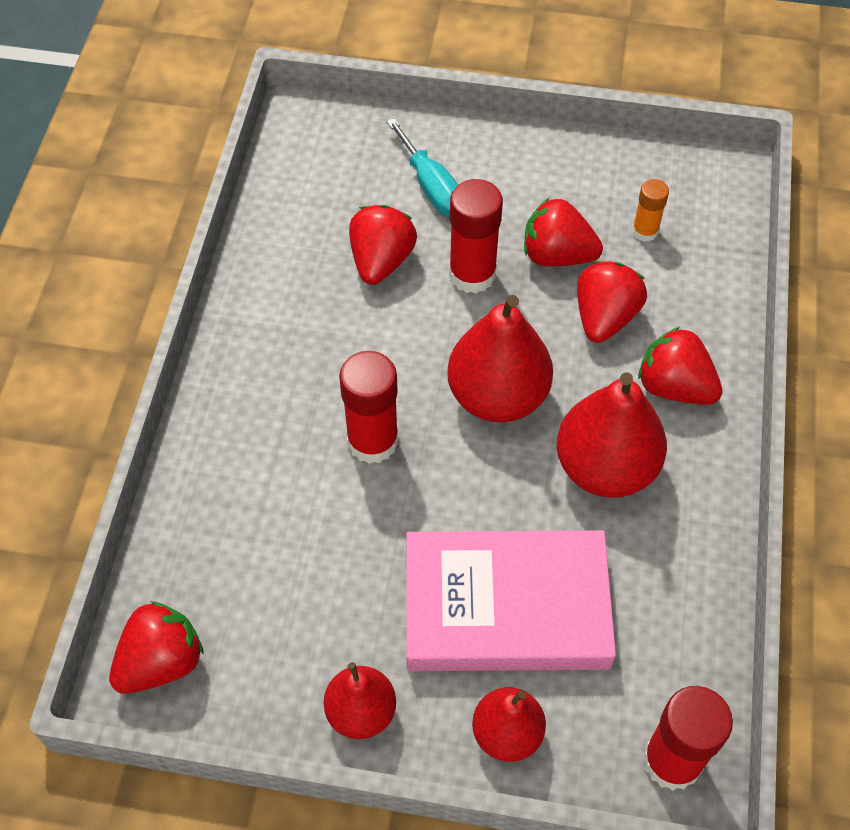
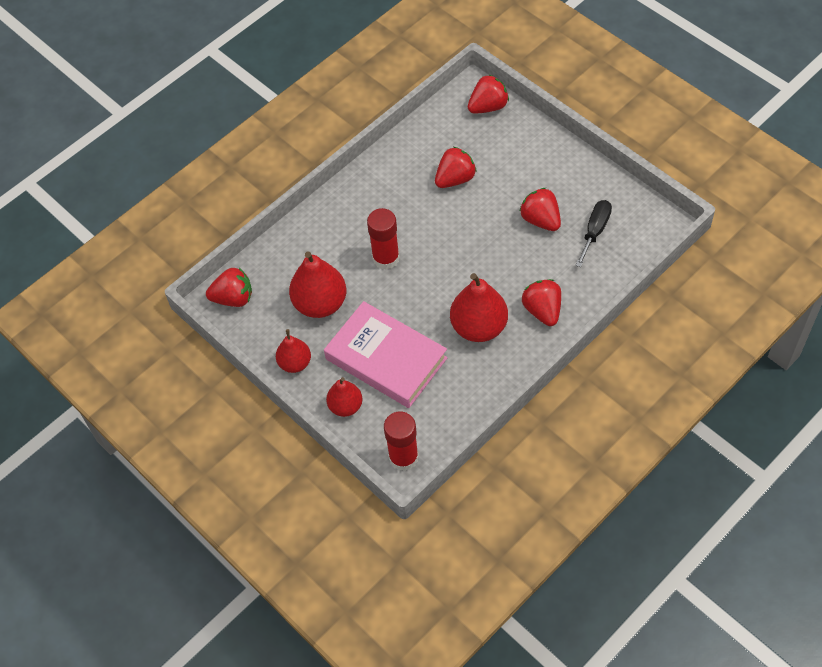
camera: 40 degrees right, 0 degrees up
turquoise screwdriver [386,118,458,216] -> none
red pear [447,295,553,422] -> red pear moved to [289,251,346,318]
red glue stick [449,179,503,294] -> none
red strawberry [577,261,647,343] -> red strawberry moved to [468,75,509,114]
orange glue stick [632,179,669,242] -> black screwdriver [575,200,612,267]

